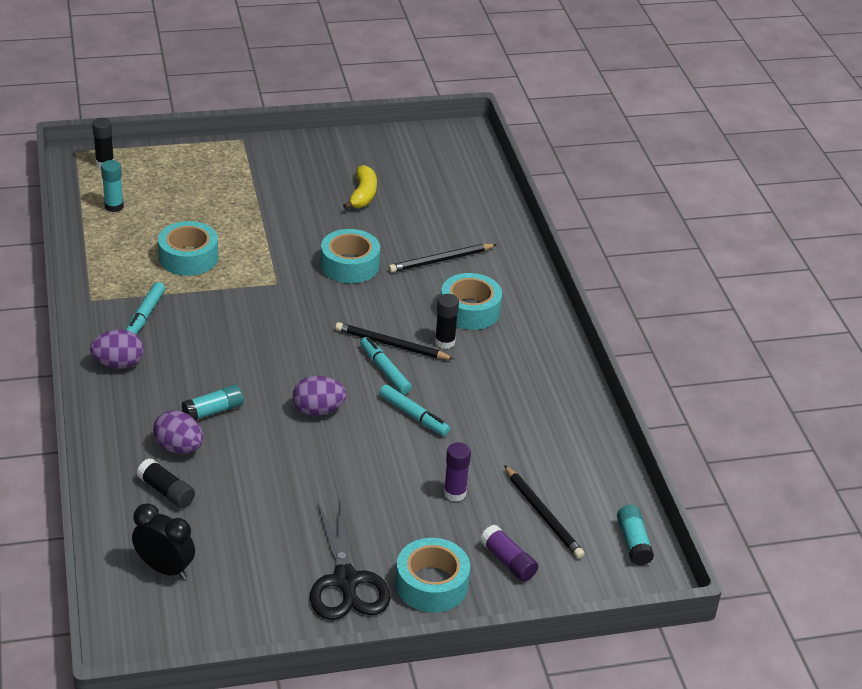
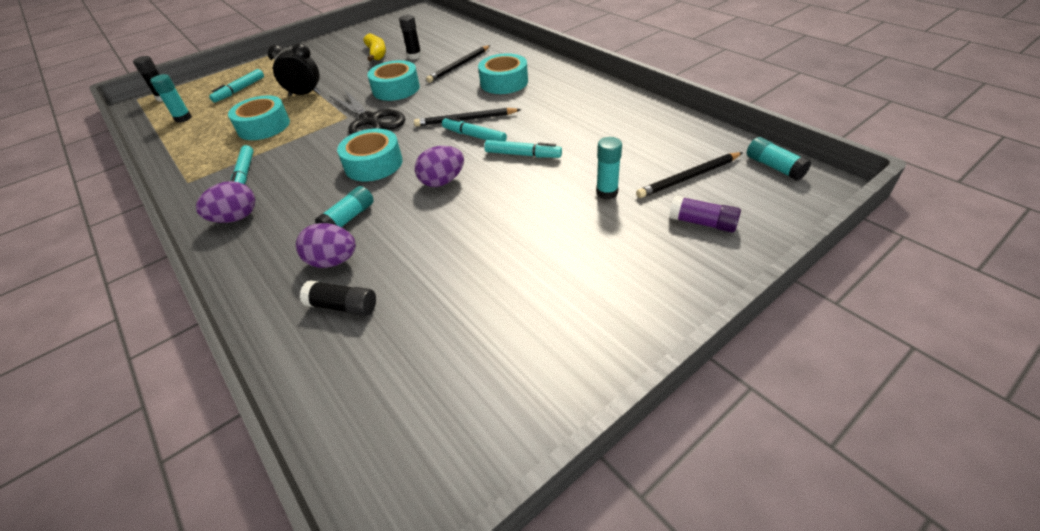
camera: 20 degrees left, 5 degrees up
black clock [132,503,195,579] -> black clock moved to [267,43,320,96]
black scissors [310,500,391,620] -> black scissors moved to [330,89,405,135]
turquoise tape [396,538,470,613] -> turquoise tape moved to [337,129,403,181]
black glue stick [435,294,459,349] -> black glue stick moved to [399,15,422,59]
purple glue stick [444,442,471,502] -> turquoise glue stick [596,137,622,199]
black pencil [504,465,584,559] -> black pencil turned 120 degrees clockwise [636,152,743,198]
none -> turquoise marker [209,69,264,103]

